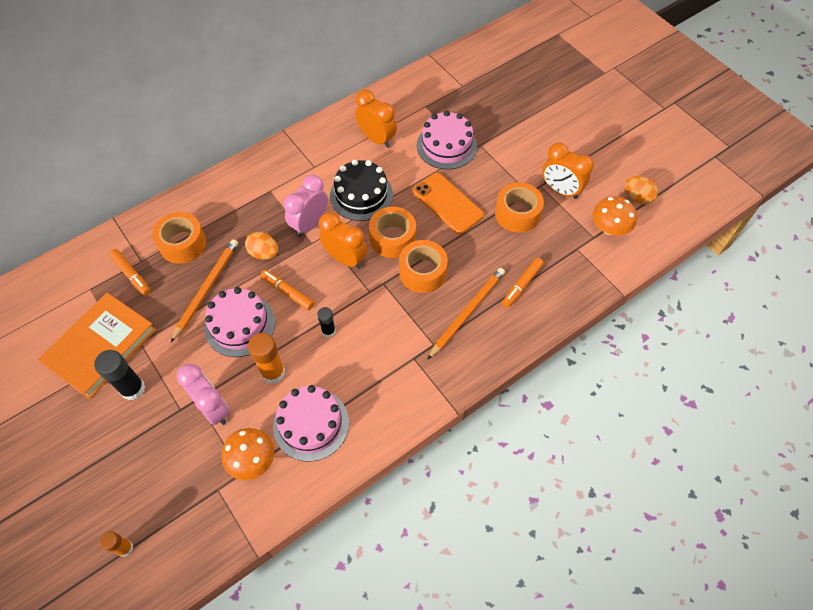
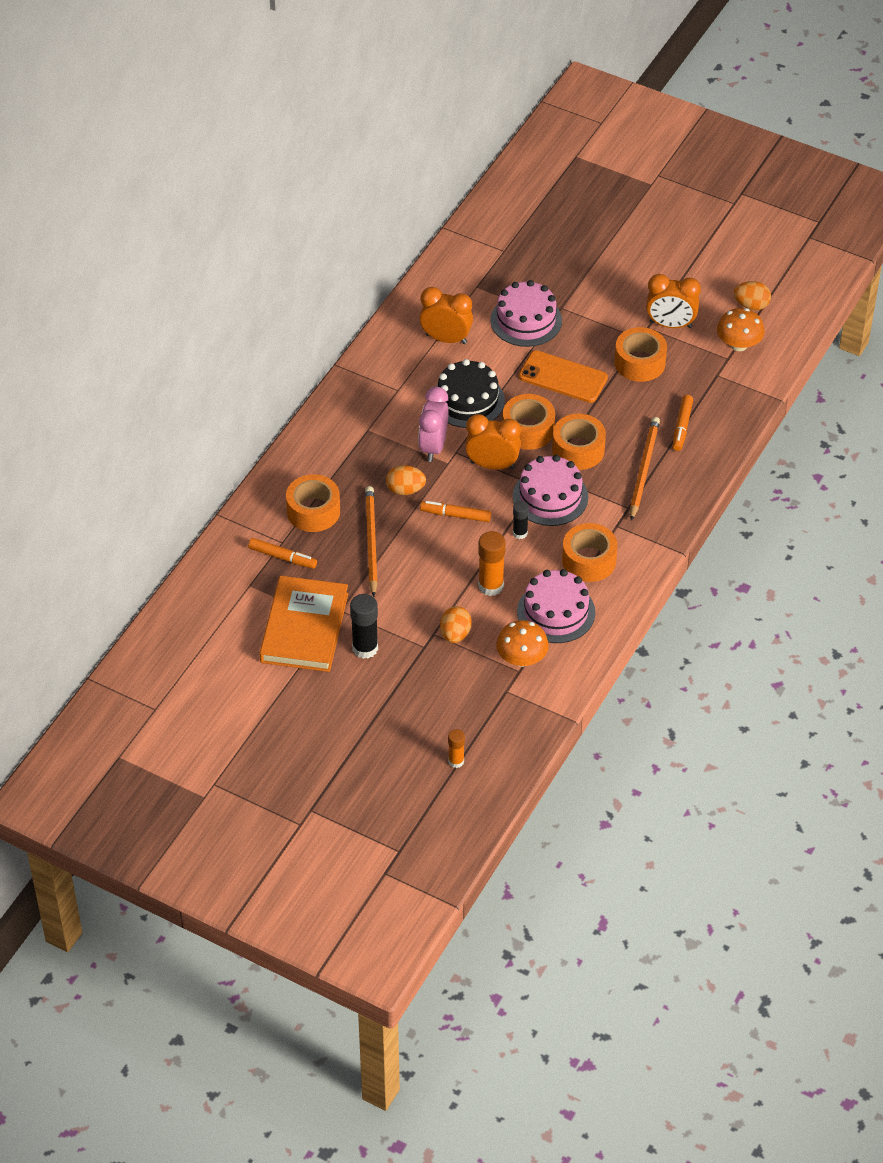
camera: 25 degrees left, 10 degrees down
pink clock [176,364,230,425] -> orange egg [440,606,472,643]
pink cake [204,287,275,357] -> pink cake moved to [513,455,588,526]
none -> orange tape [562,523,617,582]

